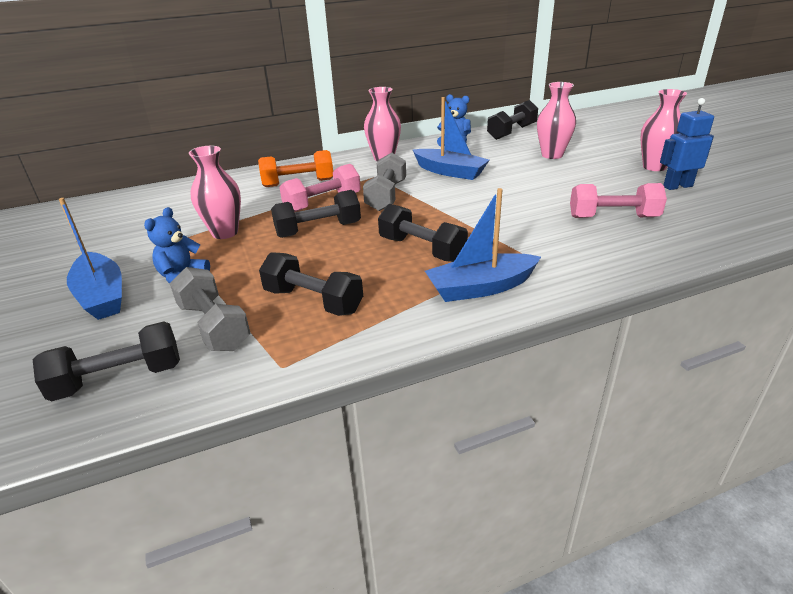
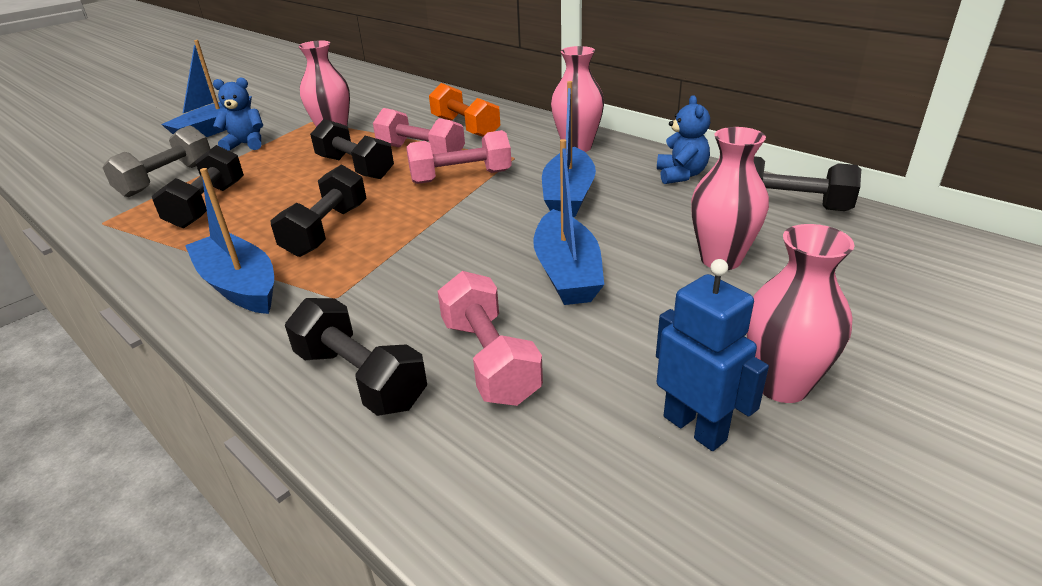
camera: 65 degrees right, 0 degrees up
black dumbbell [33,321,180,401] -> black dumbbell moved to [285,298,427,416]
grey dumbbell [363,153,406,211] -> pink dumbbell [406,130,512,184]
none -> blue boat [533,139,604,305]

